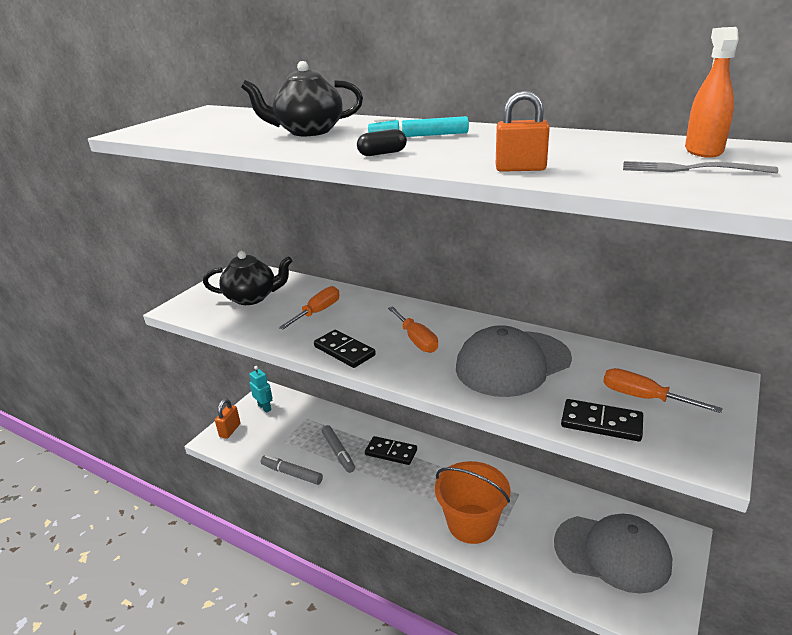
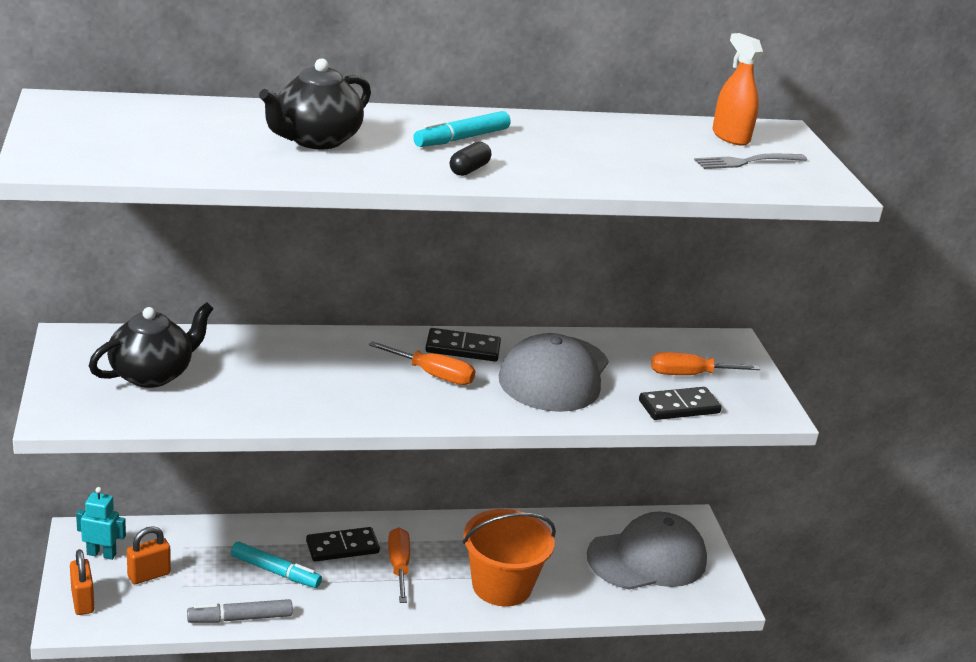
camera: 45 degrees left, 0 degrees up
orange screwdriver [279,286,339,329] -> orange screwdriver moved to [388,527,410,603]
black domino [314,330,376,368] -> black domino moved to [425,328,501,361]
grey marker [322,425,355,473] -> turquoise marker [231,542,322,588]
orange padlock [496,91,550,172] -> orange padlock moved to [127,526,171,584]

